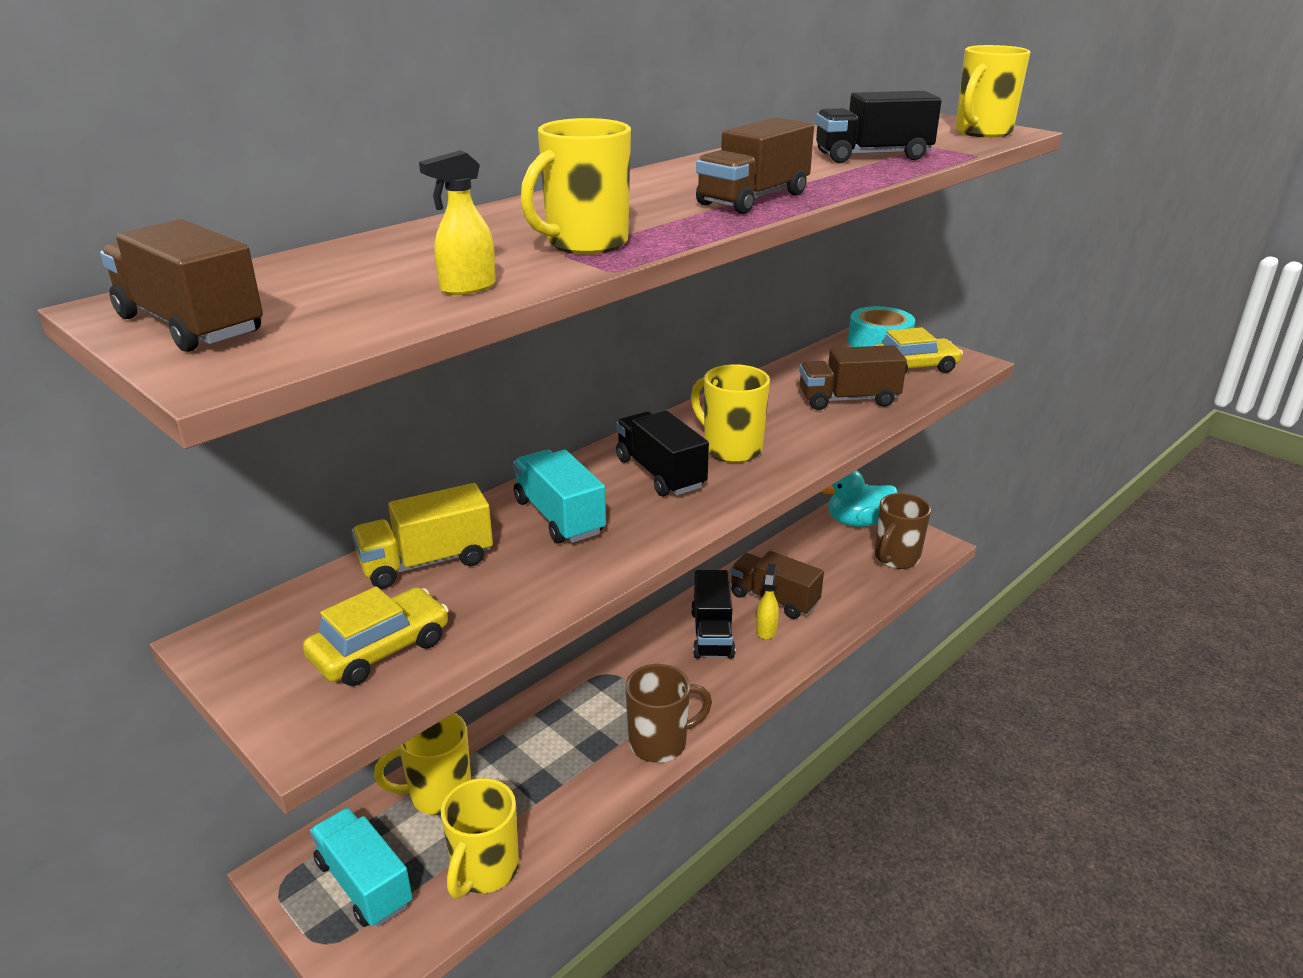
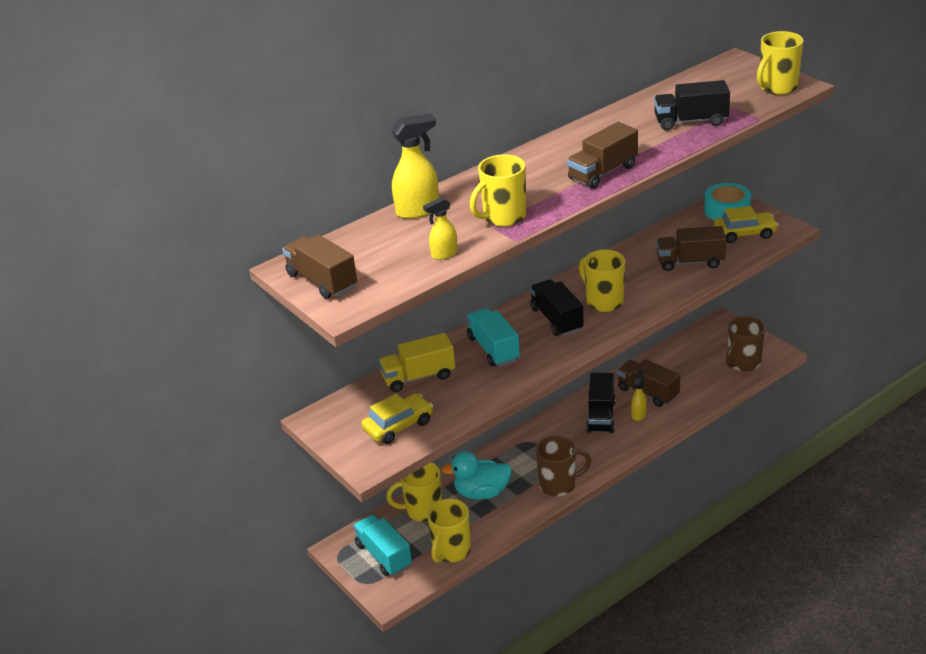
camera: 10 degrees right, 5 degrees up
turquoise duck [821,470,897,527] -> turquoise duck moved to [441,451,512,500]
none -> yellow spray bottle [391,113,439,219]

